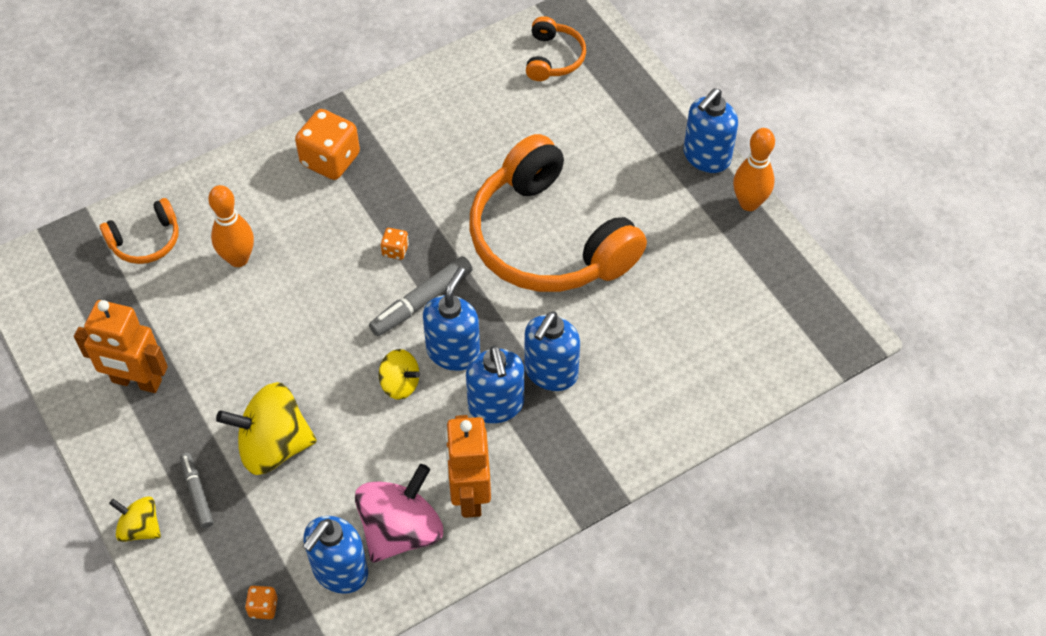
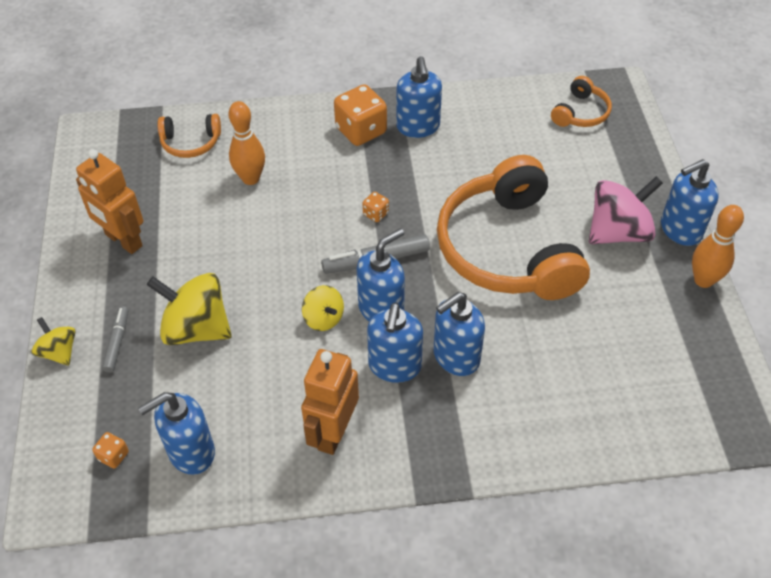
camera: 25 degrees right, 5 degrees down
pink spinning top [355,464,443,563] -> pink spinning top moved to [589,176,663,244]
none -> blue soap dispenser [396,56,442,138]

